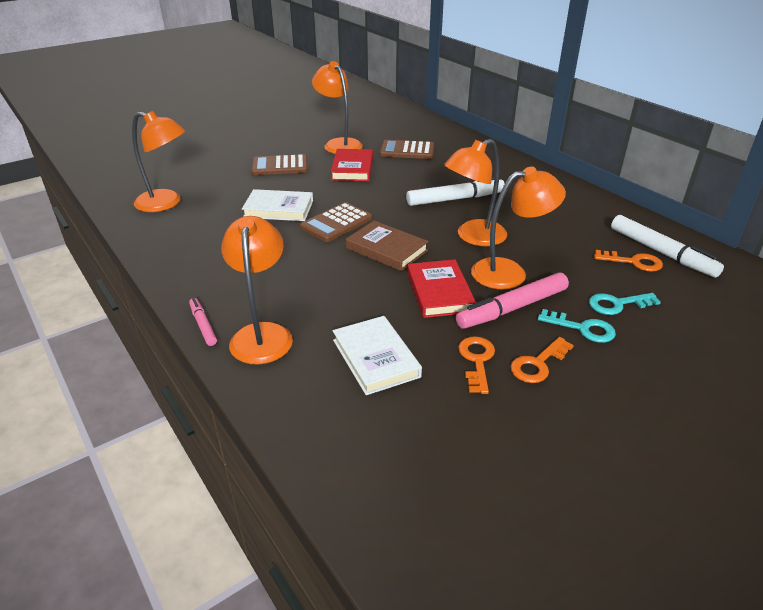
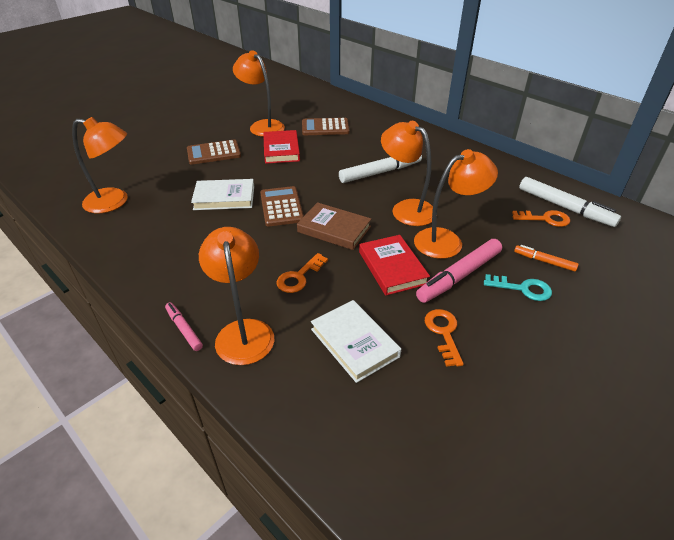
camera: 10 degrees left, 5 degrees up
brown calculator [300,202,372,242] -> brown calculator turned 135 degrees clockwise [260,186,304,226]
orange lamp [444,139,507,246] -> orange lamp turned 90 degrees clockwise [381,121,433,226]
orange key [510,337,574,383] -> orange key moved to [277,253,328,293]
turquoise key [589,293,661,315] -> orange marker [514,245,579,272]

